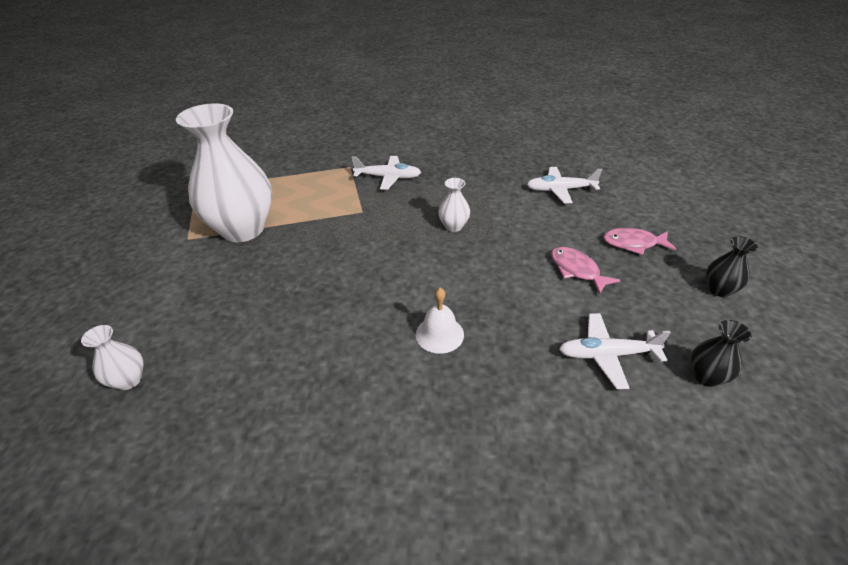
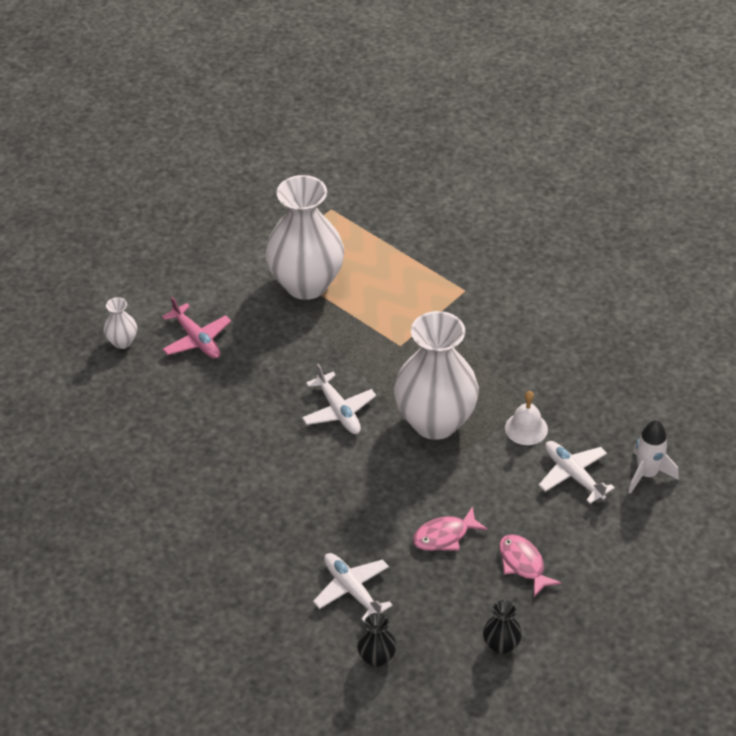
camera: 55 degrees right, 5 degrees up
white plane [352,156,421,190] -> white plane moved to [302,364,376,434]
white bell [416,288,464,354] -> white bell moved to [505,391,548,445]
white vase [438,178,470,232] -> white vase [394,311,479,440], size x2.39
pink fish [551,247,620,295] -> pink fish turned 135 degrees counterclockwise [413,506,488,551]
none -> pink plane [162,297,231,359]
none -> white rocket [628,420,679,494]

